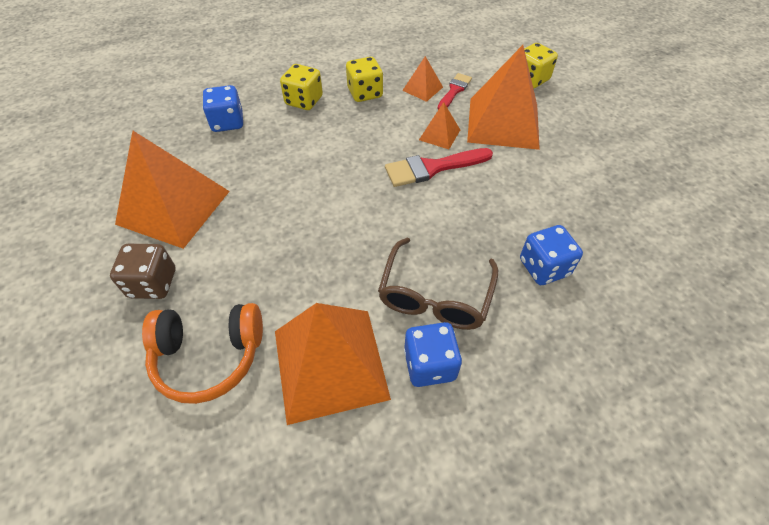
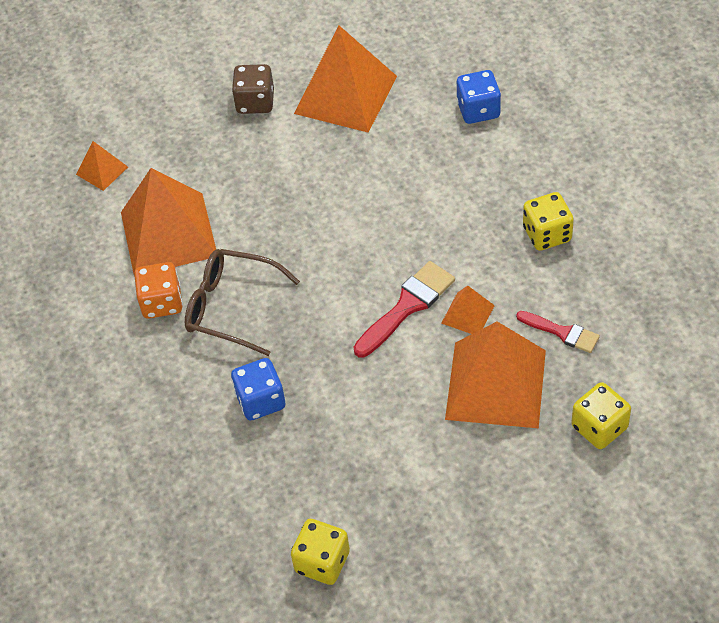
camera: 95 degrees right, 0 degrees up
orange headphones [142,303,263,404] -> none
yellow dice [280,64,323,110] -> yellow dice moved to [291,519,350,585]
red brush [385,148,493,187] -> red brush turned 60 degrees clockwise [354,261,455,357]
orange pyramid [402,56,443,102] -> orange pyramid moved to [76,141,128,191]
blue dice [404,322,462,387] -> orange dice [134,262,183,319]

